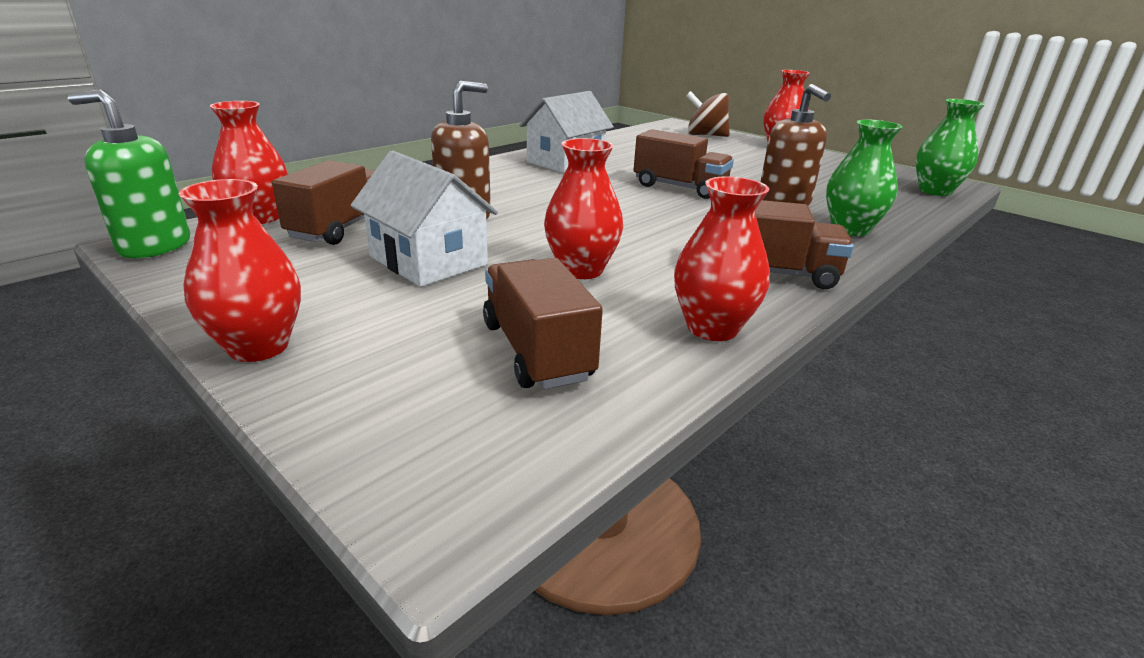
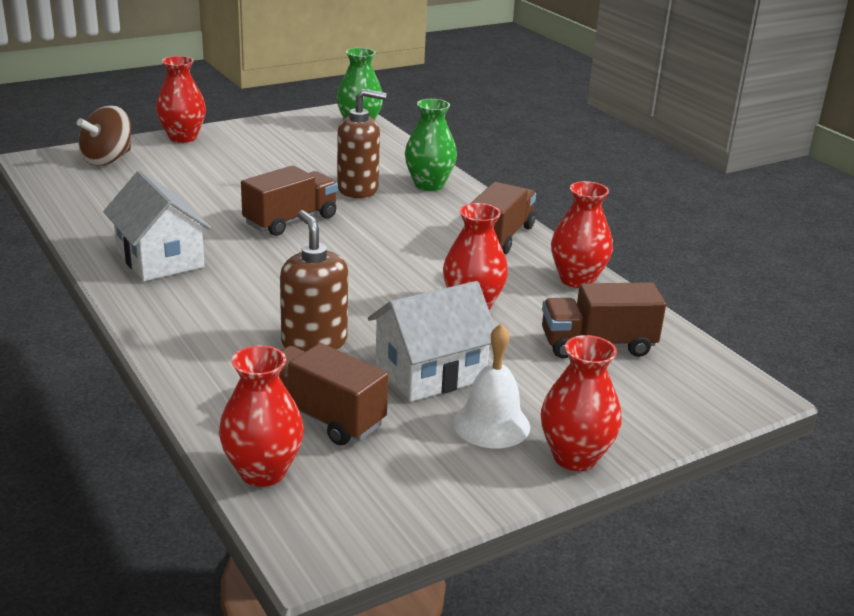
camera: 75 degrees left, 0 degrees up
green soap dispenser [68,90,190,258] -> none
none -> white bell [453,323,530,448]

